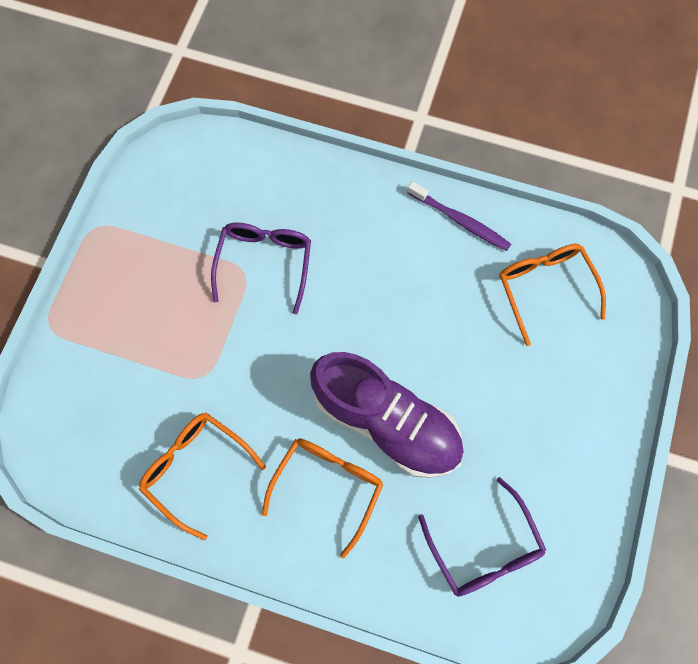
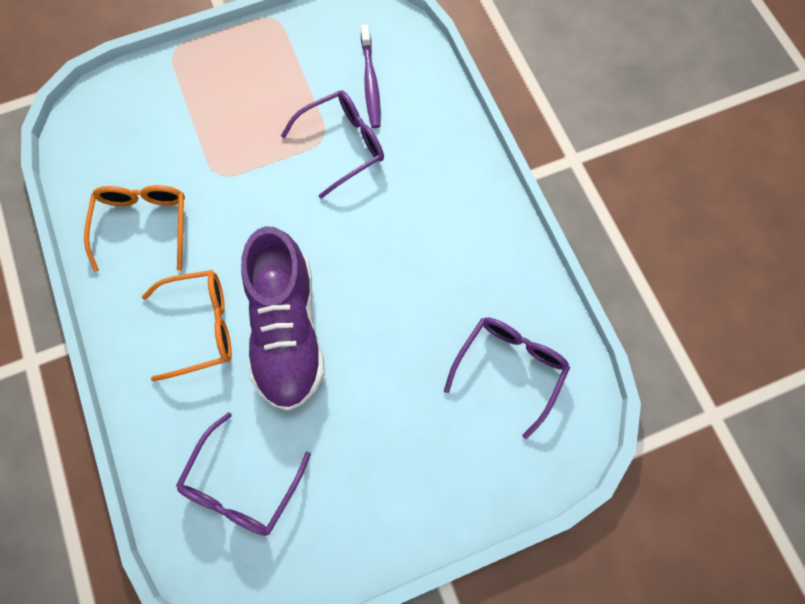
camera: 50 degrees right, 0 degrees up
purple toothbrush [407,181,511,251] -> purple toothbrush moved to [361,24,381,128]
orange glasses [499,244,606,346] -> purple glasses [444,318,570,439]

